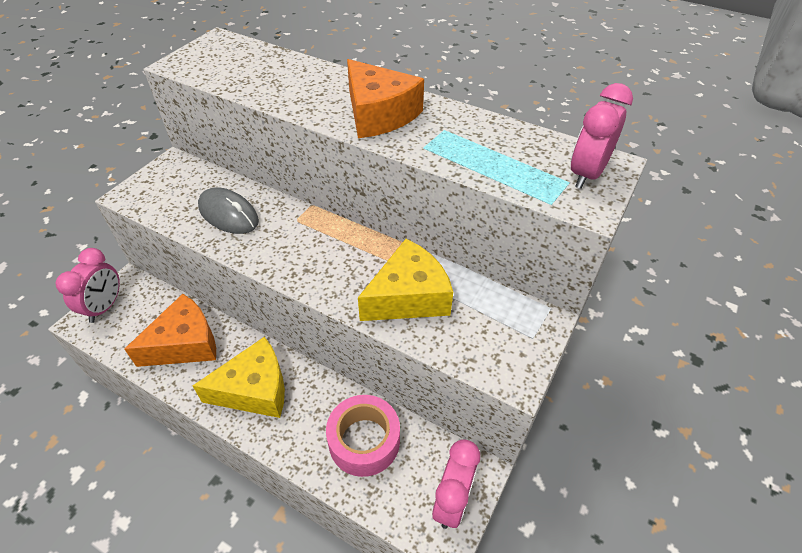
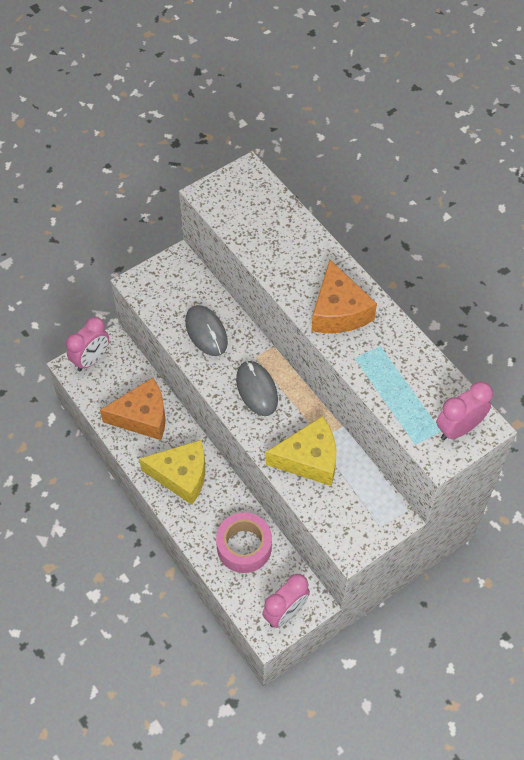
camera: 25 degrees right, 10 degrees up
none -> grey mouse [236,361,278,416]

